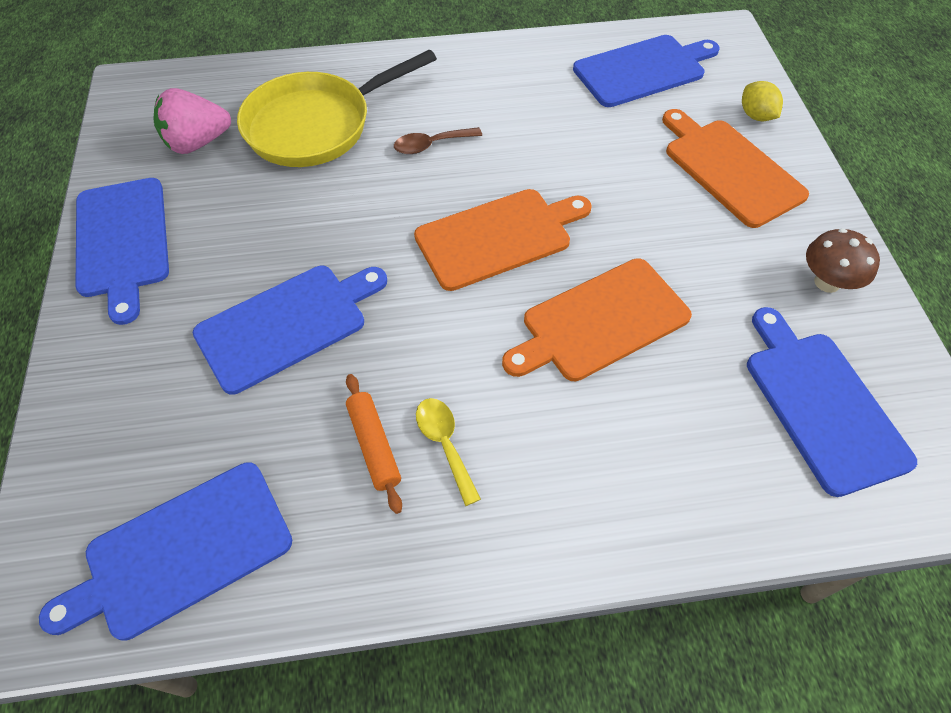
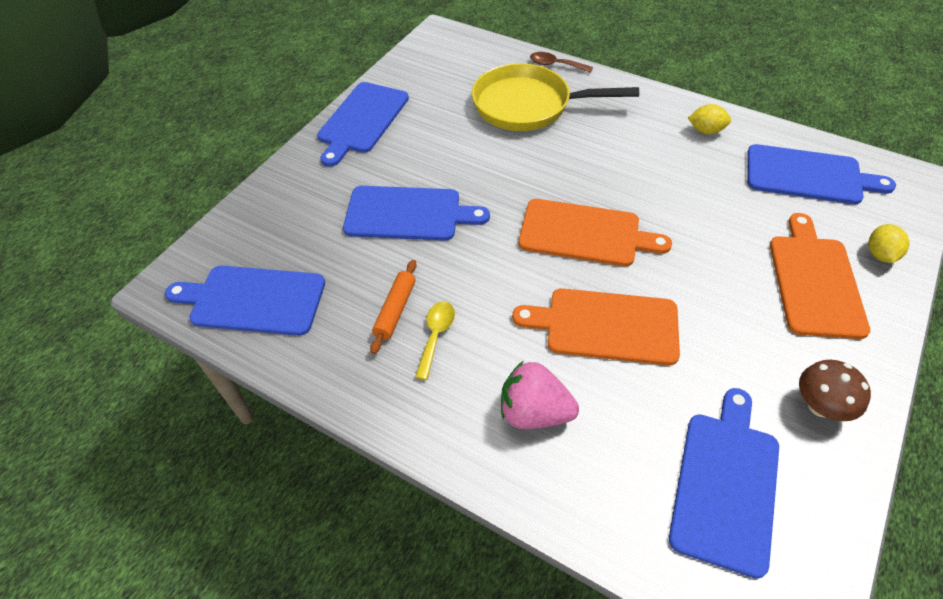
camera: 40 degrees right, 5 degrees down
pink strawberry [153,88,231,154] -> pink strawberry moved to [501,361,579,429]
brown spoon [394,127,482,154] -> brown spoon moved to [530,52,593,73]
none -> yellow lemon [688,104,731,134]

